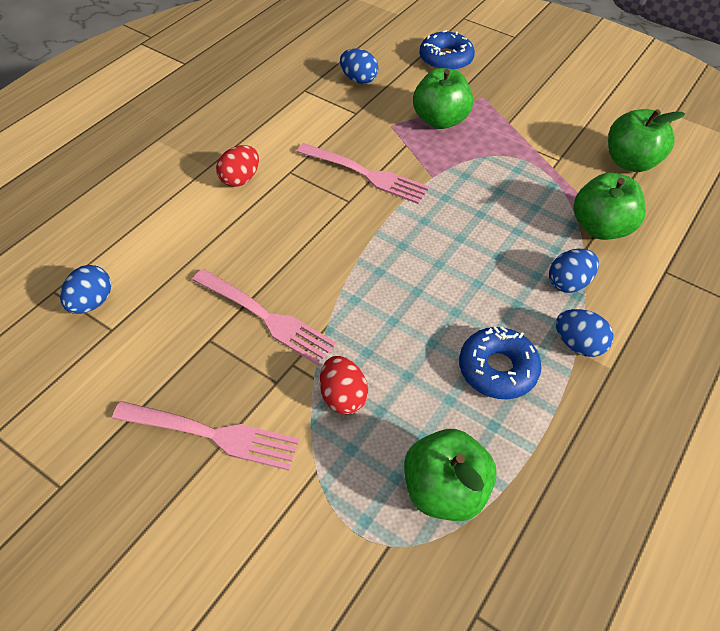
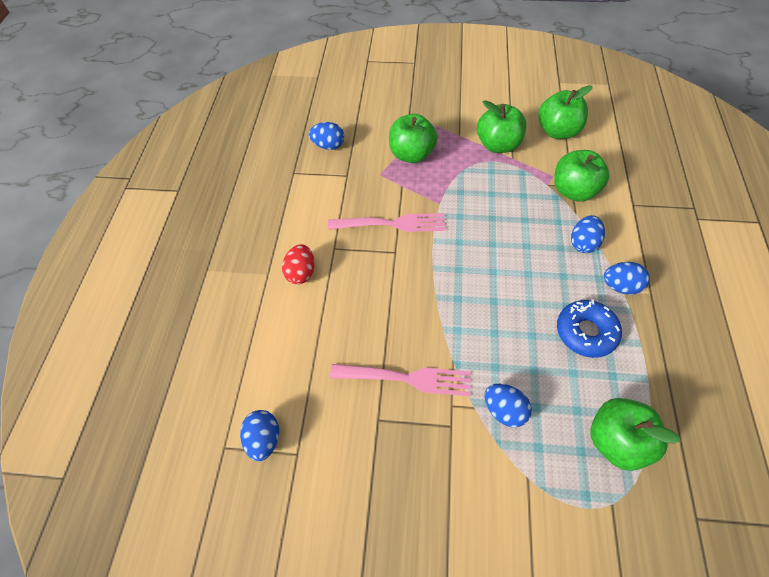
camera: 25 degrees left, 5 degrees up
pink fork [112,401,300,471] -> none
red egg [320,356,368,414] -> blue egg [484,384,532,427]
blue donut [419,30,475,70] -> none
none -> green apple [477,100,526,153]

